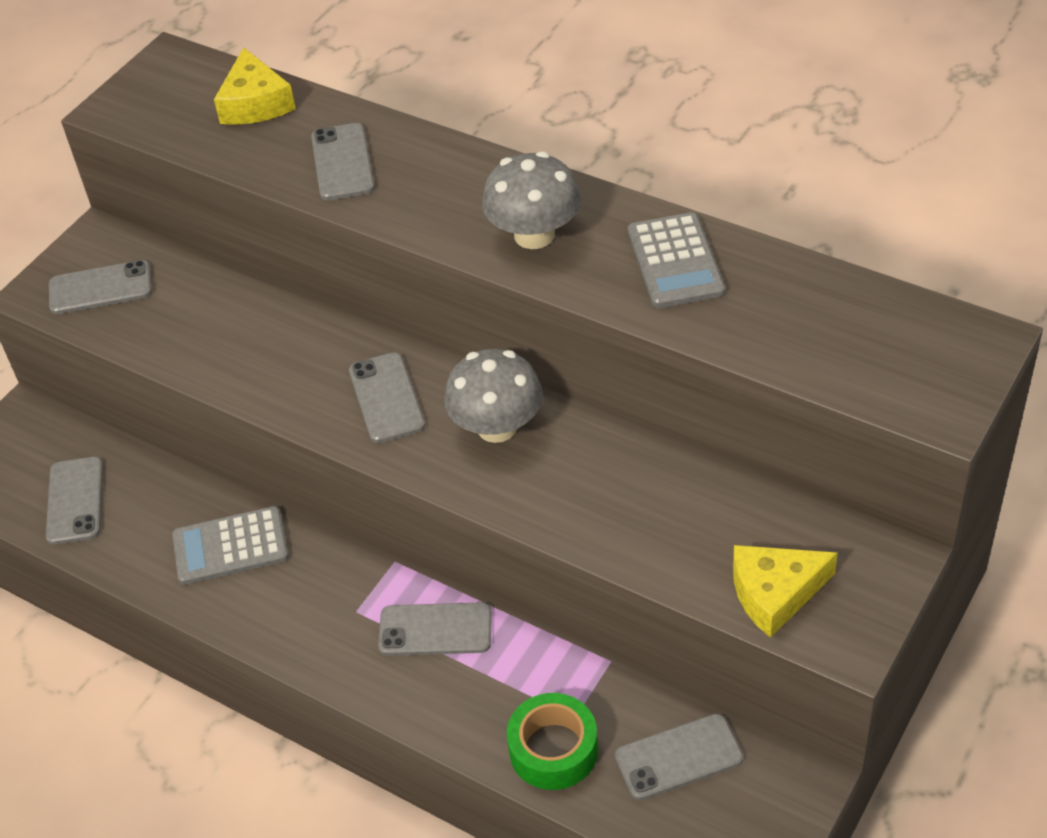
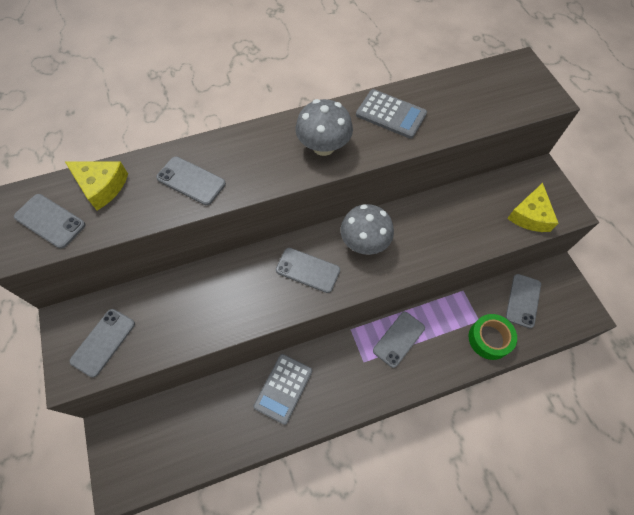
camera: 55 degrees left, 15 degrees up
grey phone [46,457,103,545] -> grey phone moved to [14,194,86,249]

